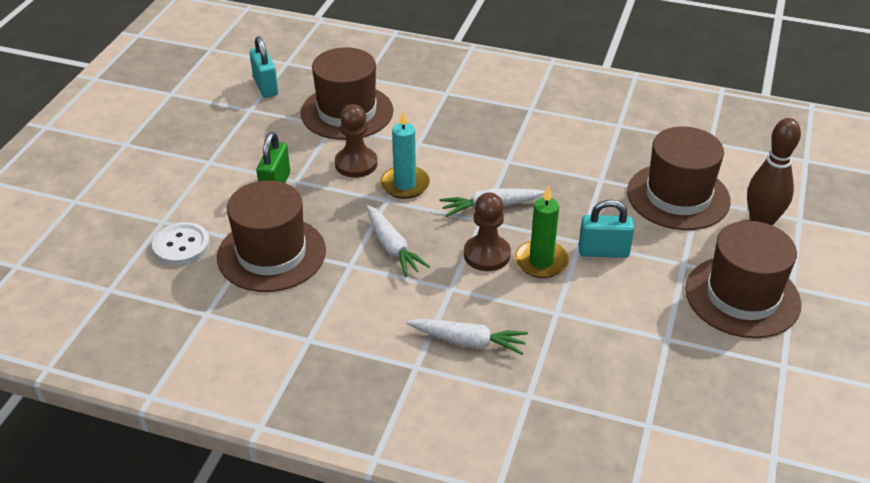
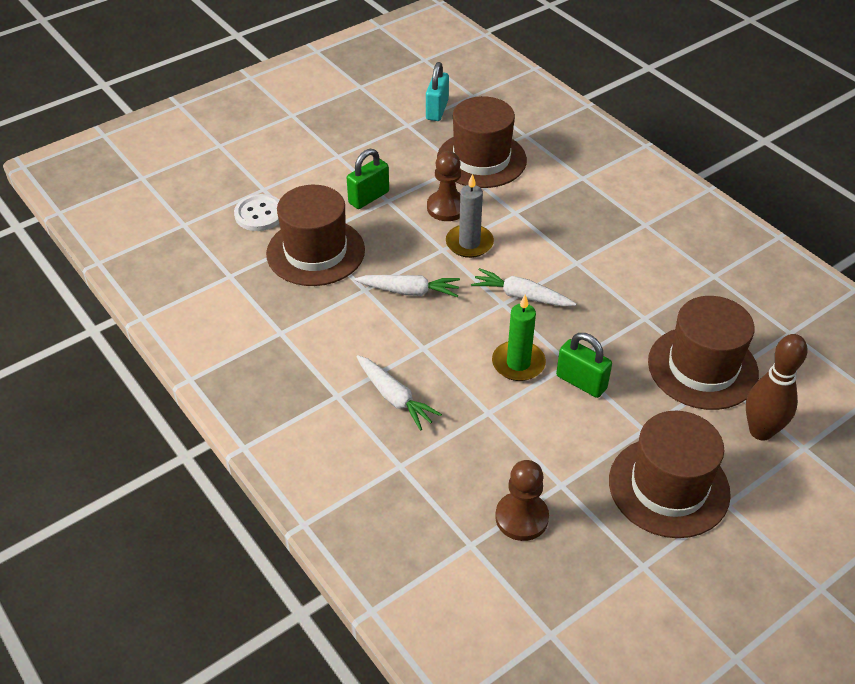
camera: 35 degrees right, 5 degrees up
white carrot [367,205,430,277] -> white carrot turned 90 degrees counterclockwise [354,275,460,297]
turquoise candle [380,110,430,199] -> grey candle [446,174,494,258]
brown pawn [464,192,511,271] -> brown pawn moved to [495,460,549,541]
turquoise padlock [579,199,634,258] -> green padlock [556,333,612,398]

